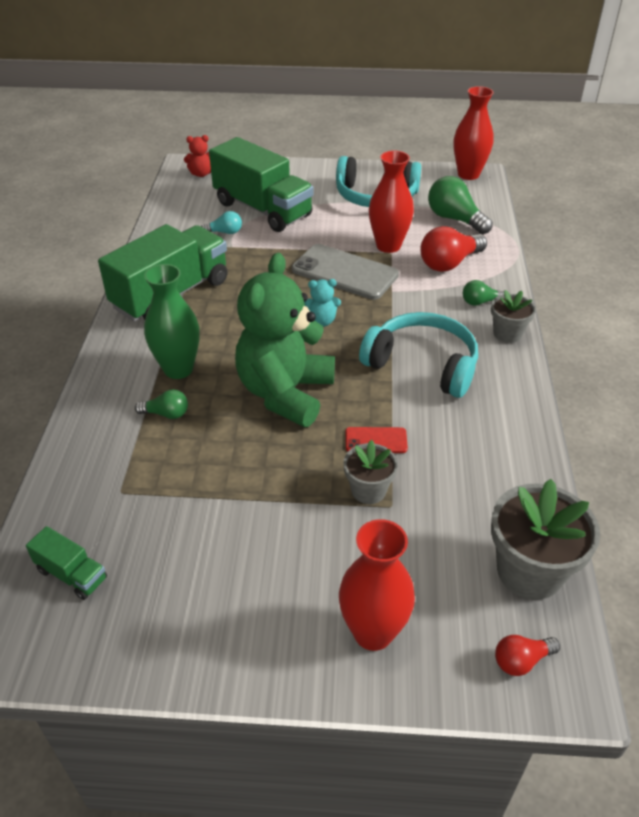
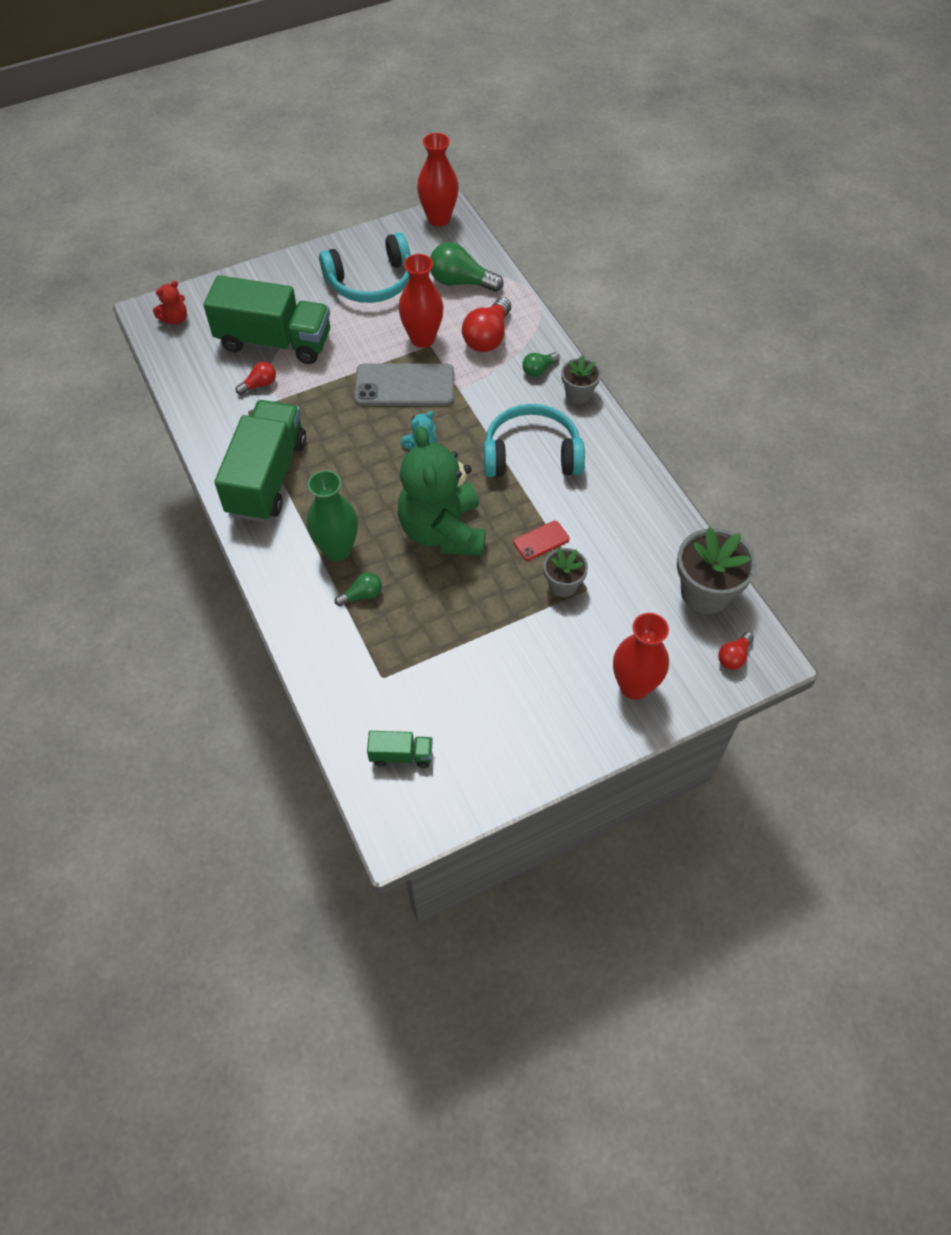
camera: 30 degrees left, 15 degrees up
turquoise light bulb [201,211,242,234] -> red light bulb [236,362,276,395]

